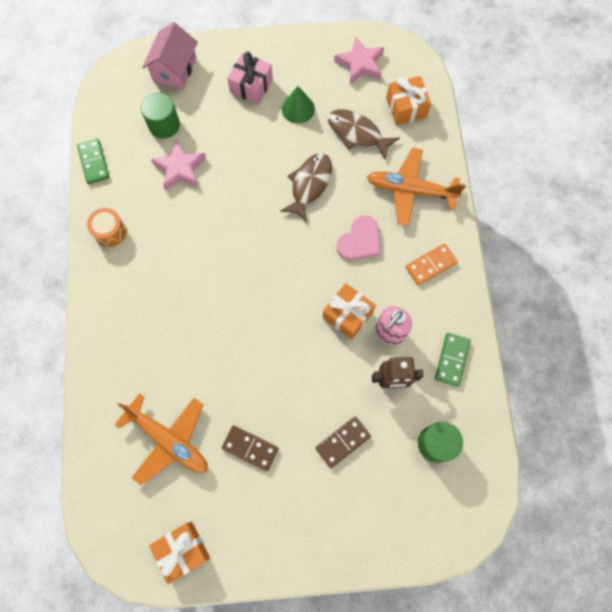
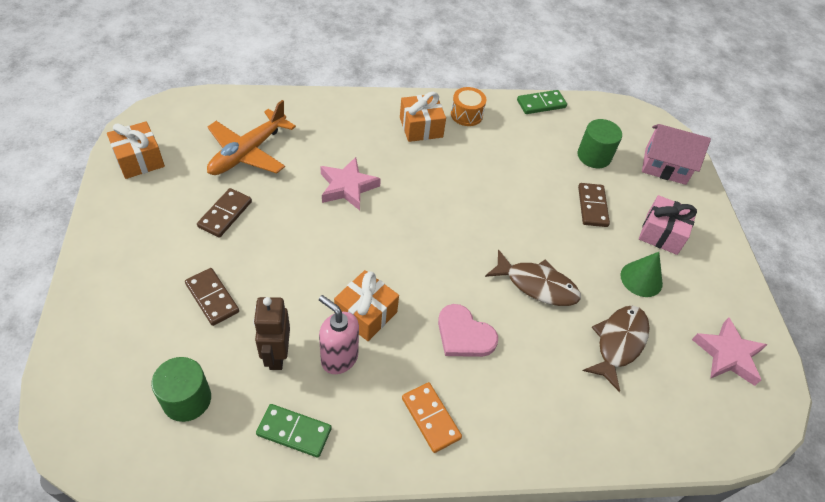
camera: 85 degrees right, 20 degrees down
pink star [151,139,206,191] -> pink star moved to [320,157,381,210]
orange plane [367,147,466,226] -> none
orange gift [386,76,431,125] -> orange gift moved to [400,92,446,142]
none -> brown domino [578,183,610,227]

